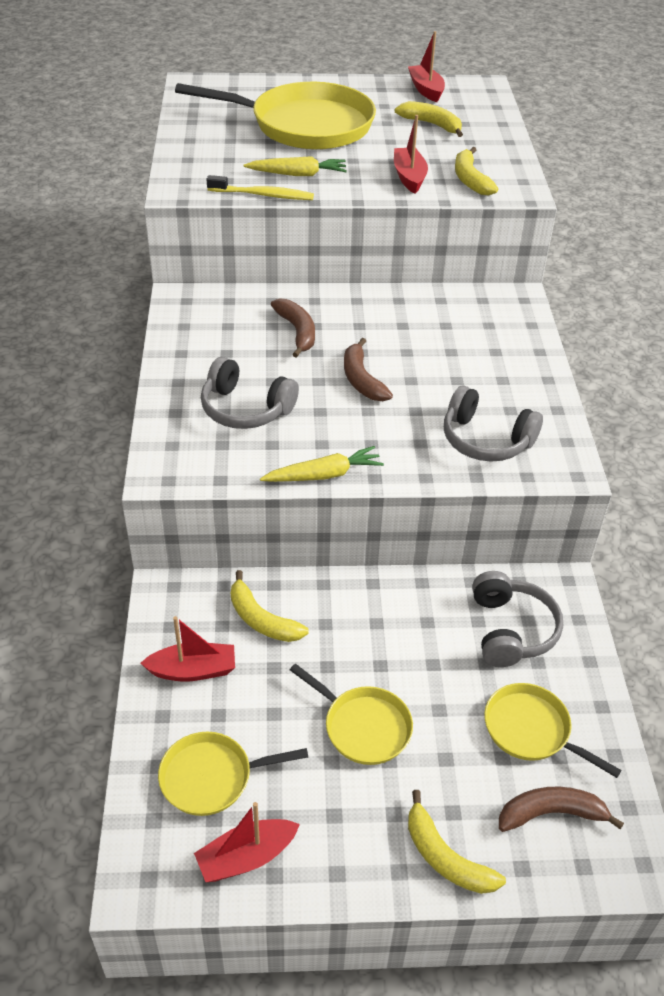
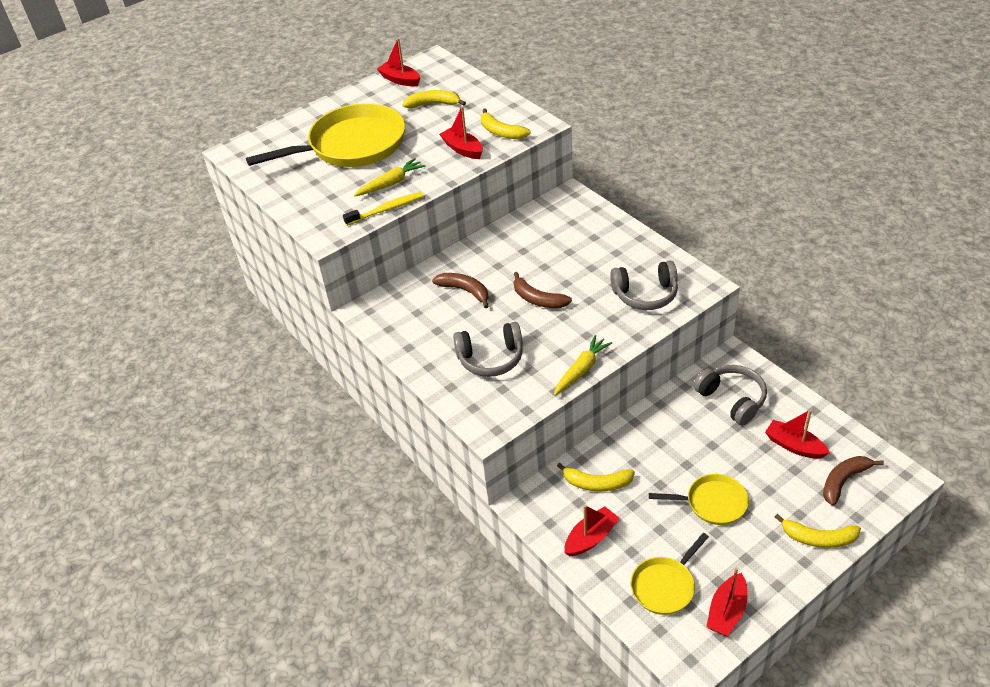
camera: 30 degrees left, 0 degrees up
yellow pan [484,683,622,778] -> red boat [765,409,830,459]

